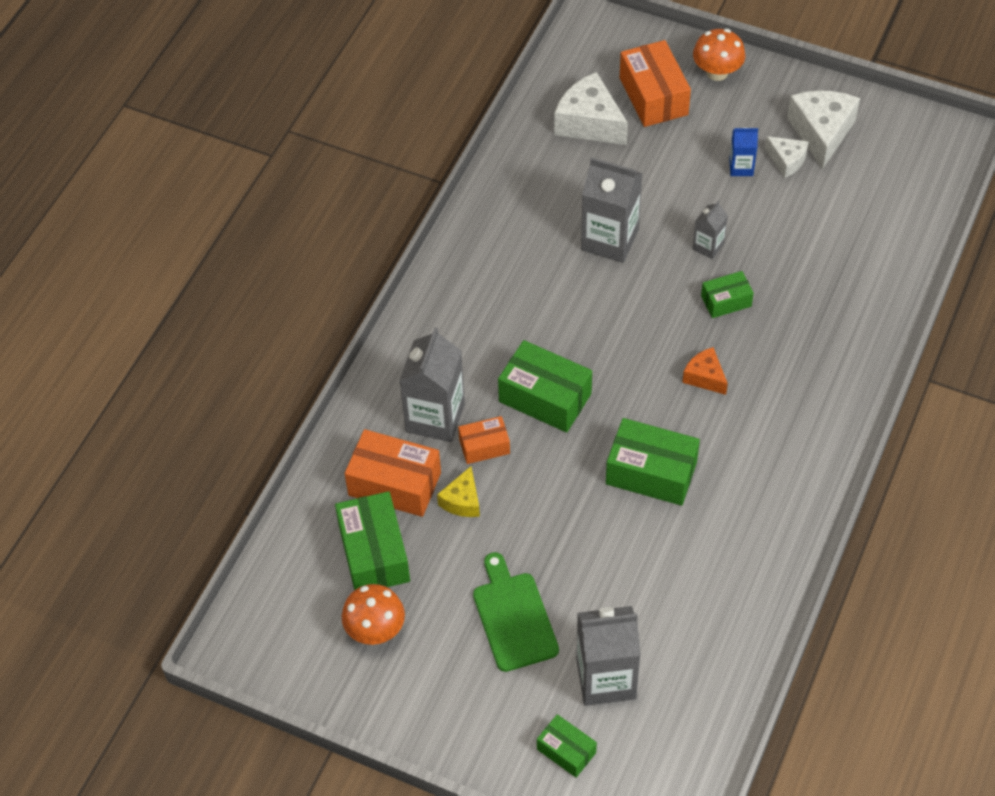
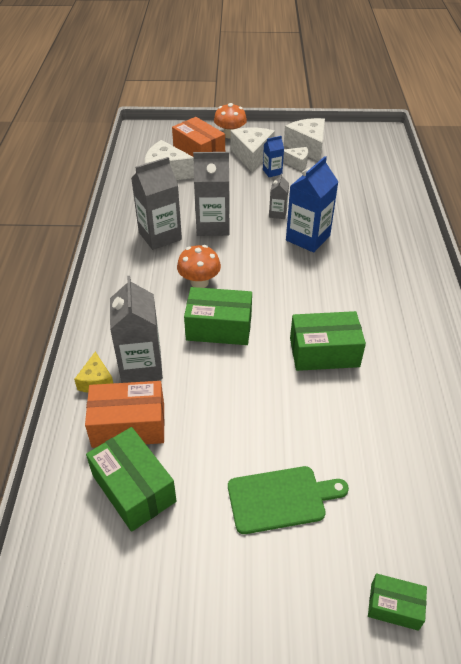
camera: 25 degrees left, 10 degrees down
orange mushroom [342,584,405,645] -> orange mushroom moved to [177,245,221,288]
yellow cheese [437,466,480,517] -> yellow cheese moved to [74,352,113,392]
orange box [458,416,510,464] -> none
green cutting board [473,552,559,672] -> green cutting board turned 120 degrees clockwise [228,466,349,534]
grey carton [576,606,641,706] -> grey carton moved to [131,157,182,250]
orange cheese [682,347,728,395] -> none
green box [701,271,754,318] -> blue carton [286,156,338,253]
none -> white cheese [230,128,275,173]

